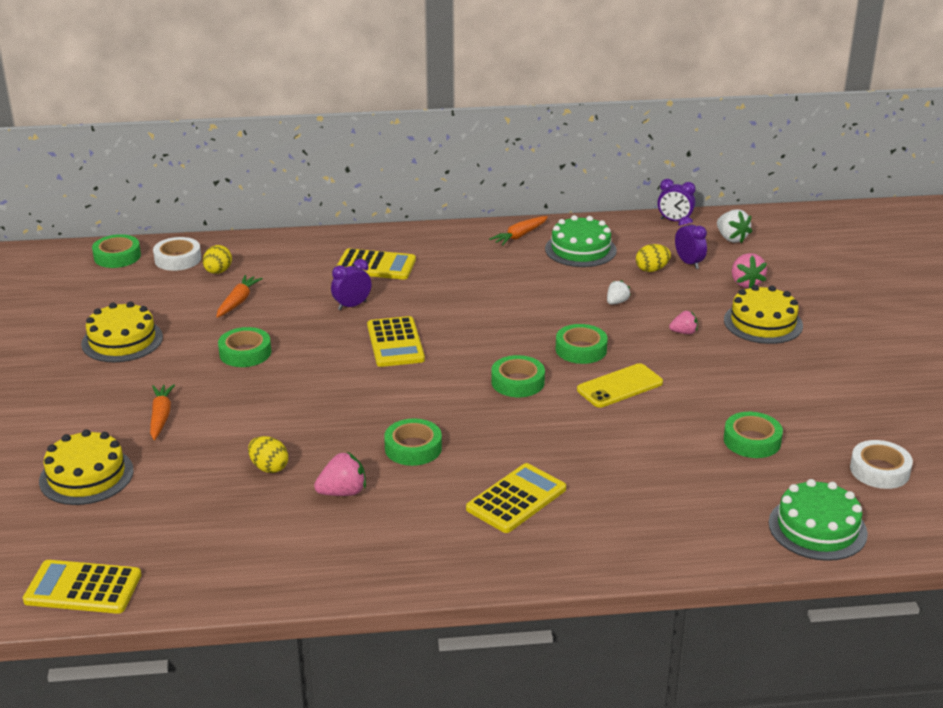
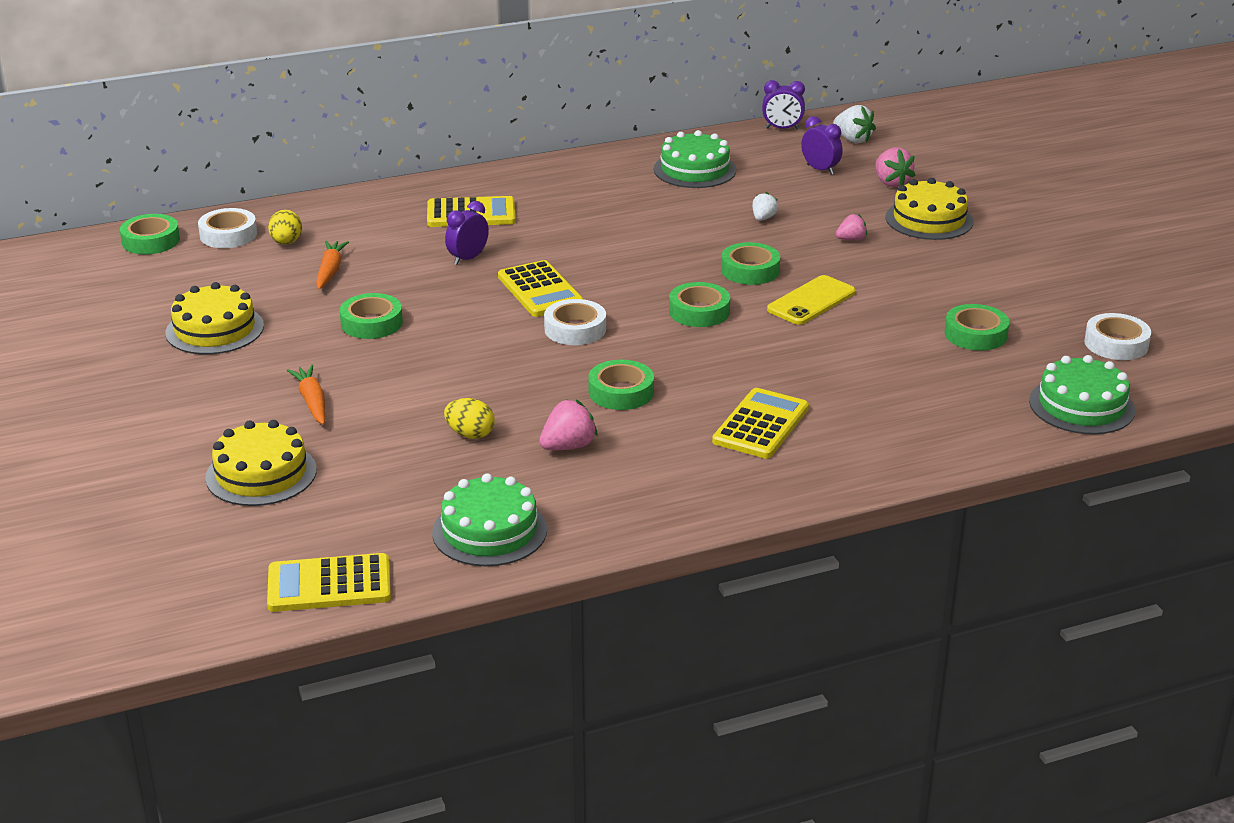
camera: 15 degrees left, 0 degrees up
orange carrot [489,216,548,246] -> none
yellow egg [636,244,671,272] -> none
none -> green cake [432,473,547,566]
none -> white tape [544,299,606,345]

